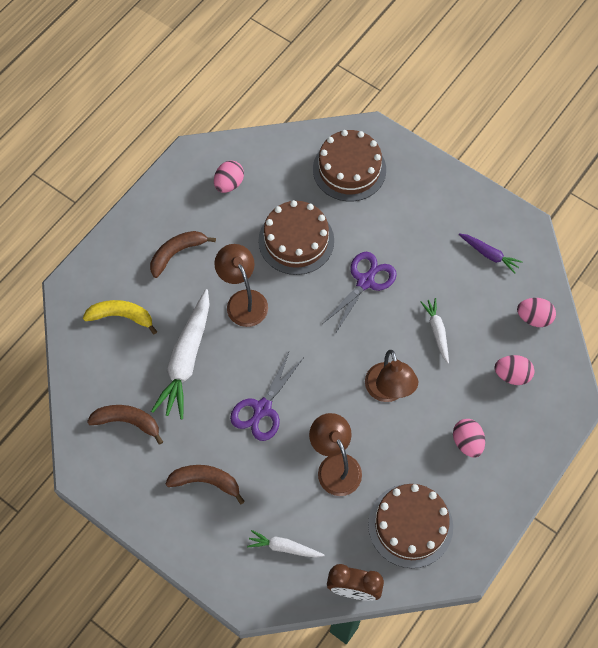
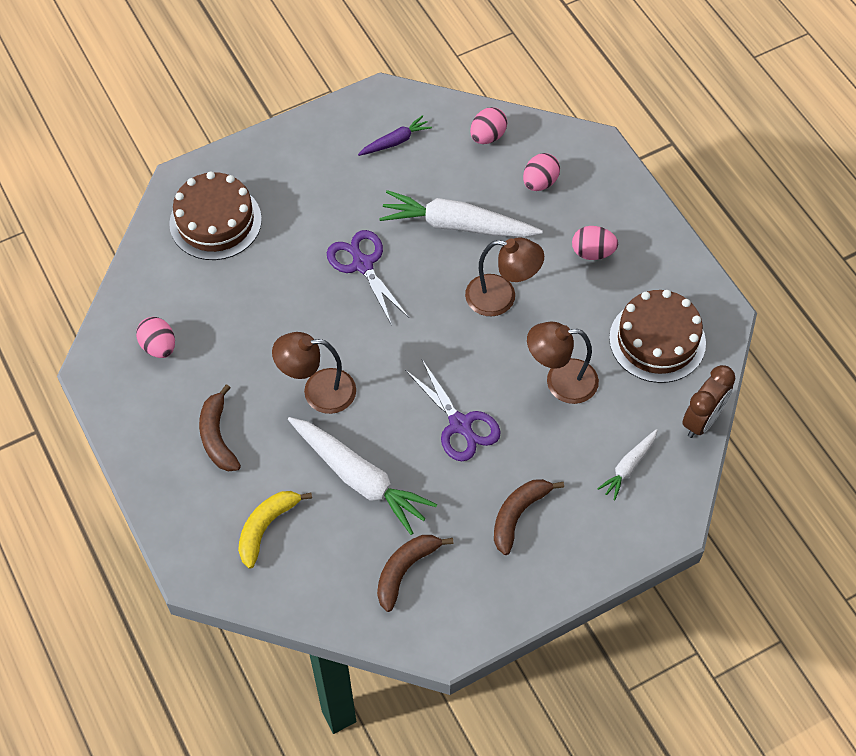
camera: 65 degrees left, 5 degrees down
brown cake [258,200,334,275] -> none
white carrot [421,298,449,364] -> white carrot [379,190,543,238], size x1.95

